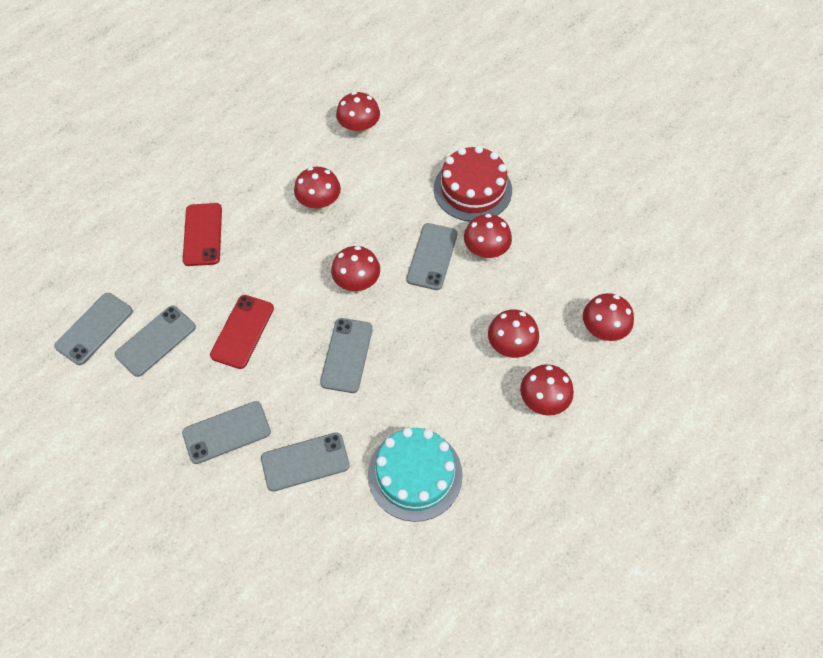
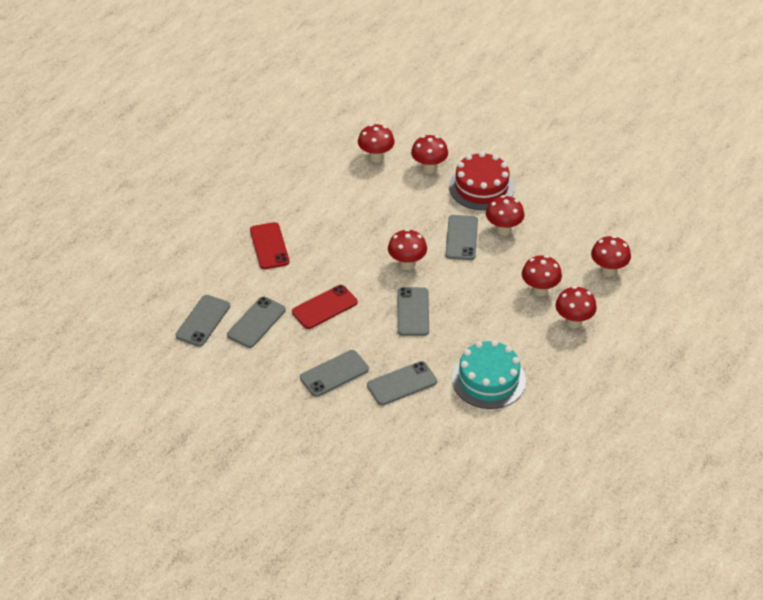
camera: 10 degrees left, 15 degrees down
red phone [210,295,274,369] -> red phone turned 45 degrees clockwise [292,285,358,329]
red mushroom [294,167,341,213] -> red mushroom moved to [411,135,448,173]

